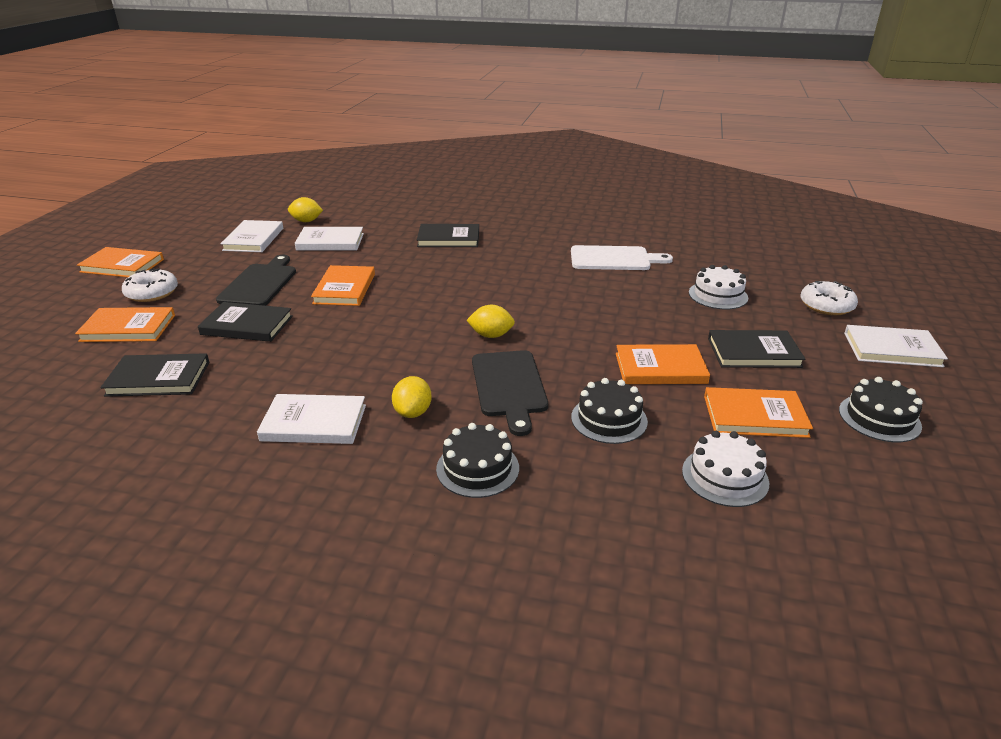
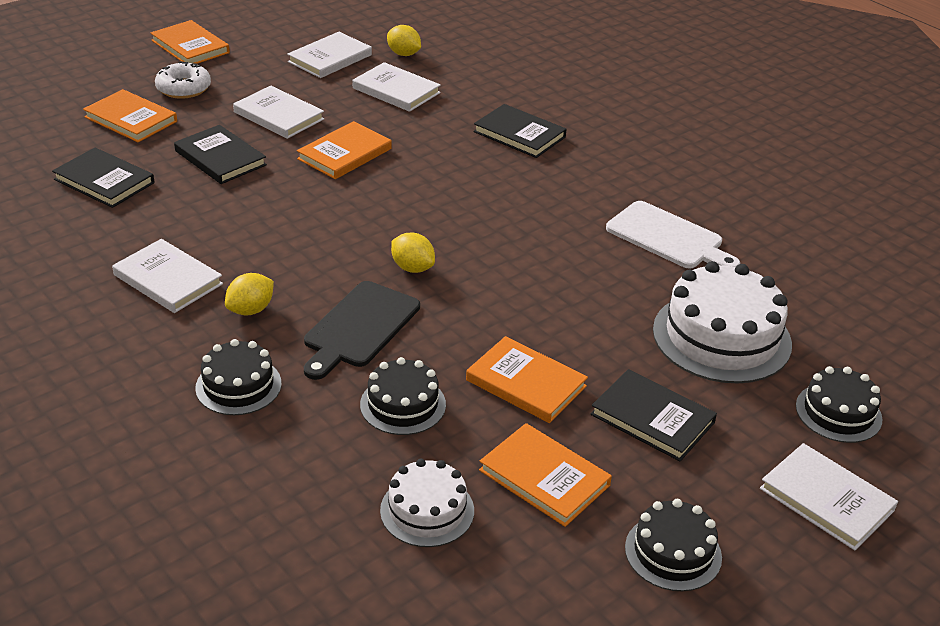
camera: 35 degrees right, 5 degrees up
black cutting board [216,255,296,306] -> white book [233,86,324,139]
white cake [689,265,748,310] -> white cake [653,261,792,383], size x1.74
white donut [801,281,858,315] -> black cake [796,366,882,443]

